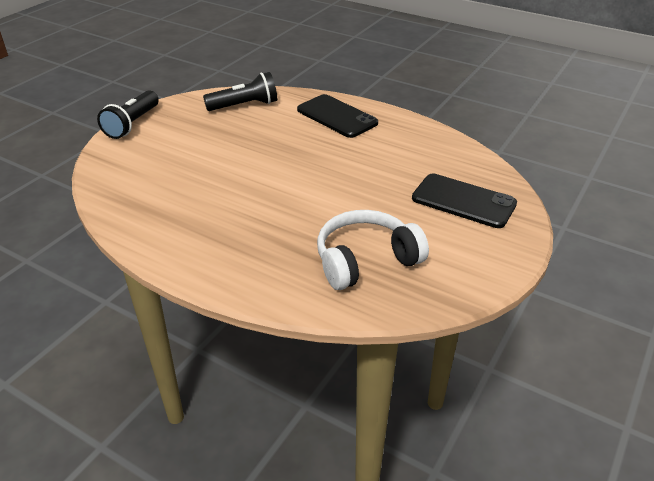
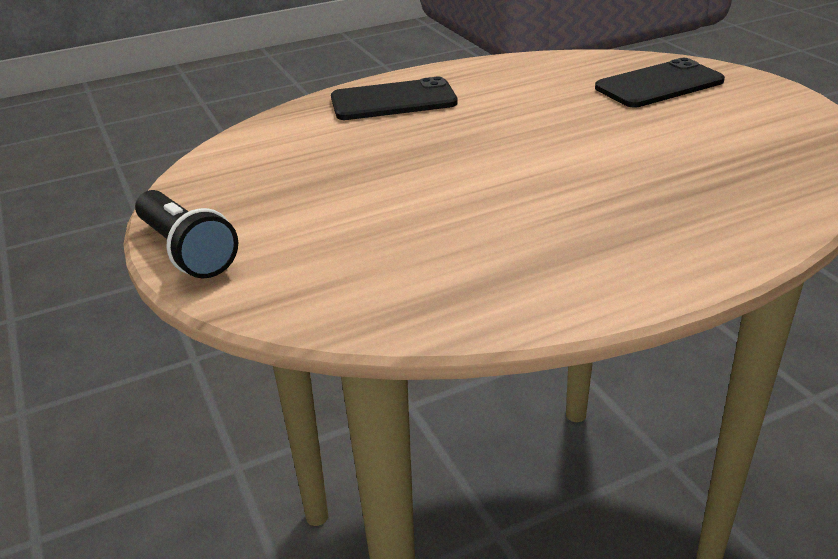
camera: 55 degrees left, 5 degrees down
black flashlight [203,72,277,111] -> none
white headphones [317,210,429,290] -> none

